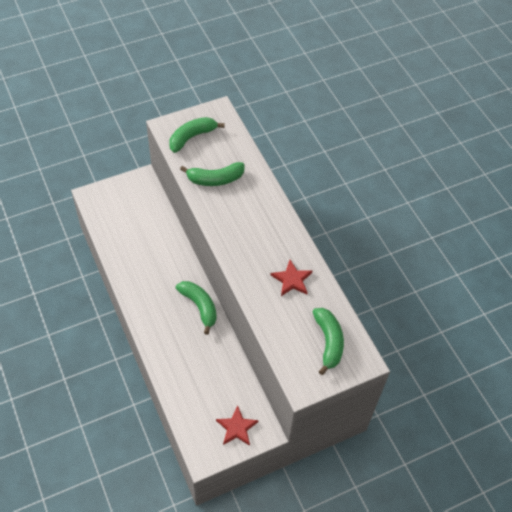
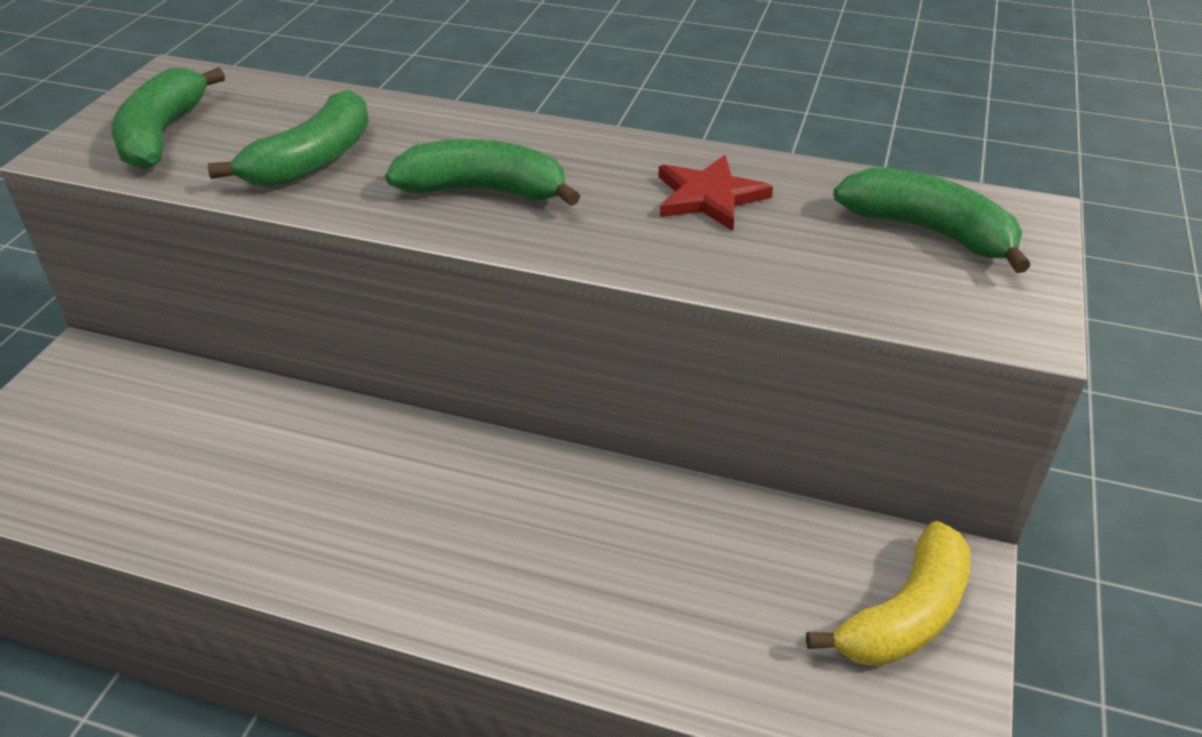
camera: 45 degrees left, 15 degrees down
green banana [176,281,217,335] -> green banana moved to [385,139,580,206]
red star [216,406,259,446] -> yellow banana [806,521,971,666]

